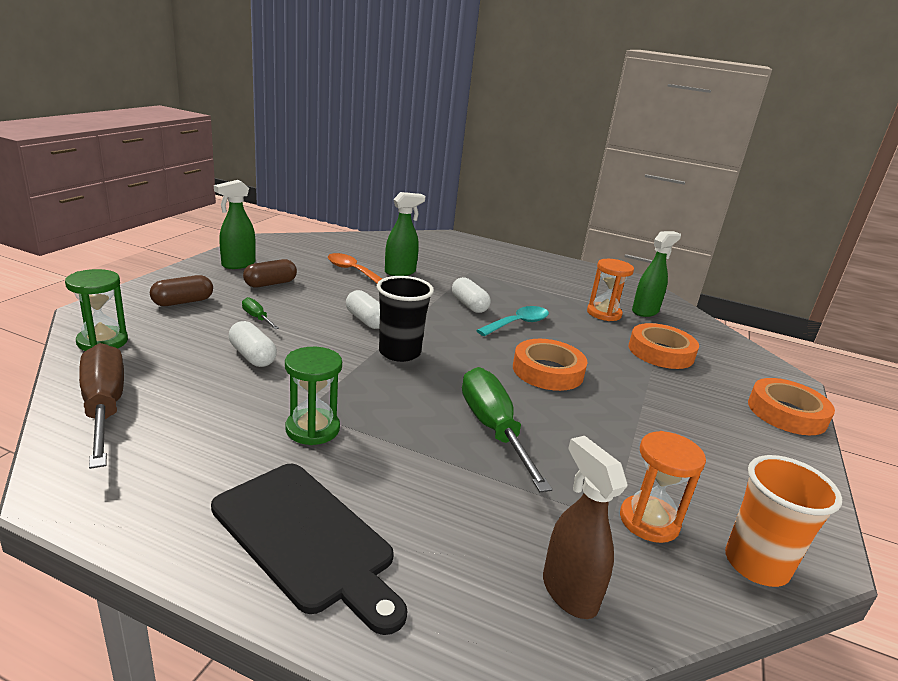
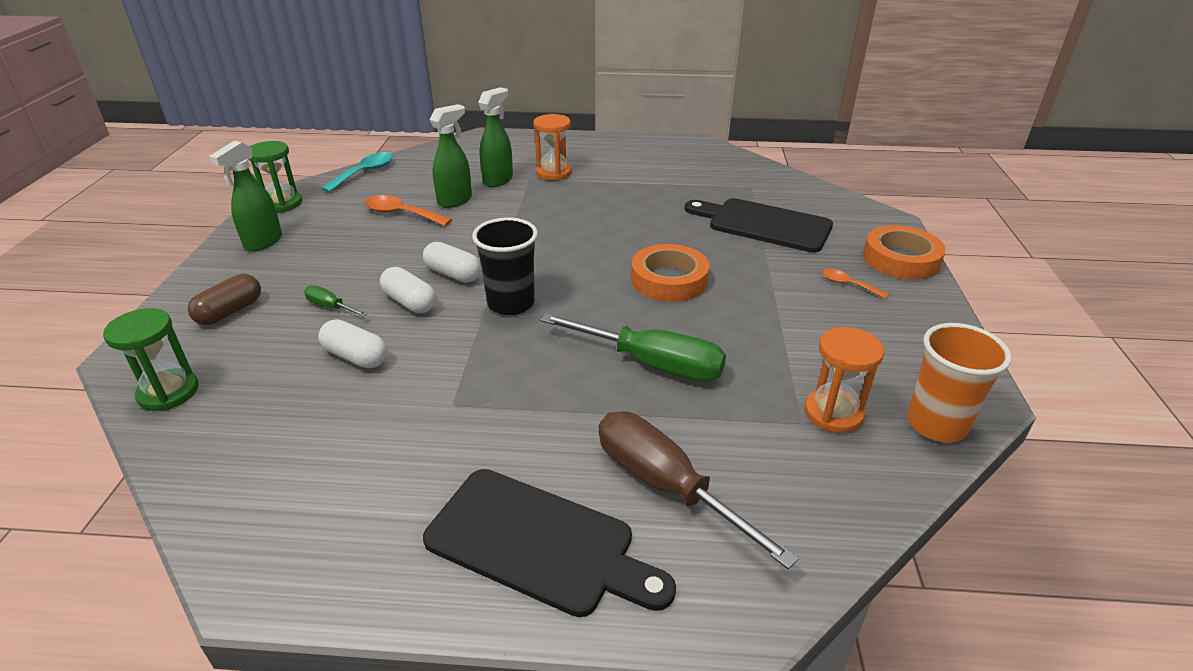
camera: 15 degrees left, 10 degrees up
brown screwdriver [79,343,124,469] -> brown screwdriver moved to [599,411,799,569]
brown capsule [243,259,297,288] -> none
green hourglass [285,347,342,445] -> green hourglass moved to [249,141,302,212]
white capsule [452,277,491,313] -> white capsule moved to [380,267,436,313]
green screwdriver [462,367,552,492] -> green screwdriver turned 150 degrees clockwise [540,313,726,381]
turquoise spoon [476,306,549,336] -> turquoise spoon moved to [321,152,393,192]
brown spray bottle [543,436,628,619] -> none
orange hourglass [587,259,634,321] -> orange hourglass moved to [533,114,572,180]
orange tape [629,323,699,369] -> black cutting board [685,198,833,253]
green spray bottle [632,231,681,317] -> green spray bottle moved to [478,87,513,187]
none -> orange spoon [822,269,889,299]

